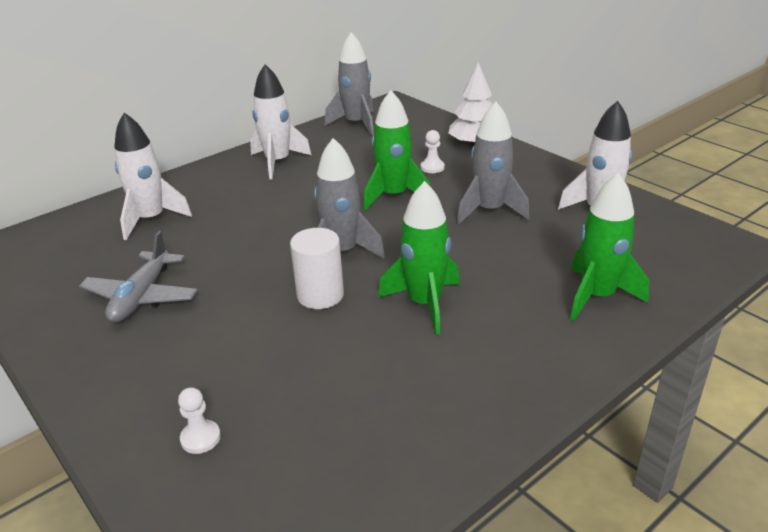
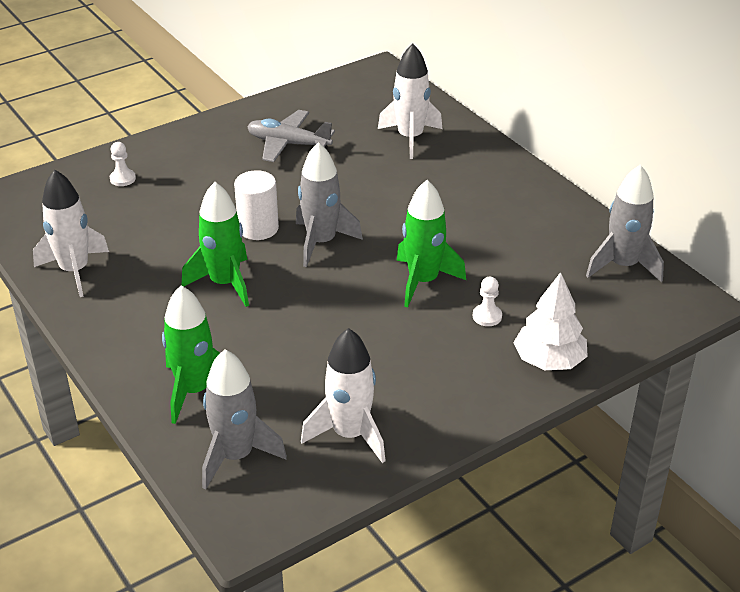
camera: 95 degrees right, 5 degrees up
white rocket [250,64,311,179] -> white rocket moved to [33,170,109,297]
grey rocket [457,102,530,224] -> grey rocket moved to [202,349,287,489]

